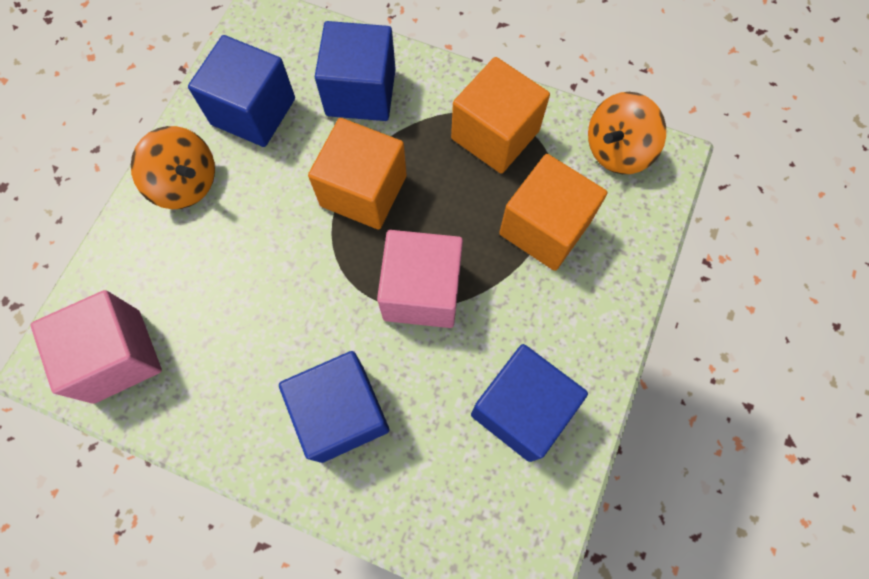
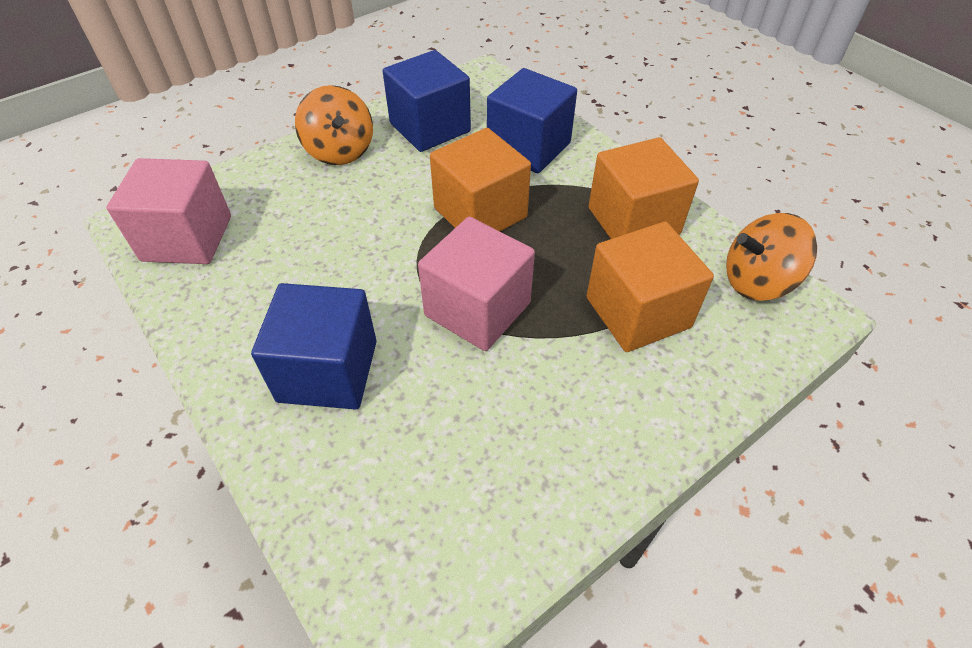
camera: 30 degrees right, 20 degrees down
blue cube [471,344,588,462] -> none

